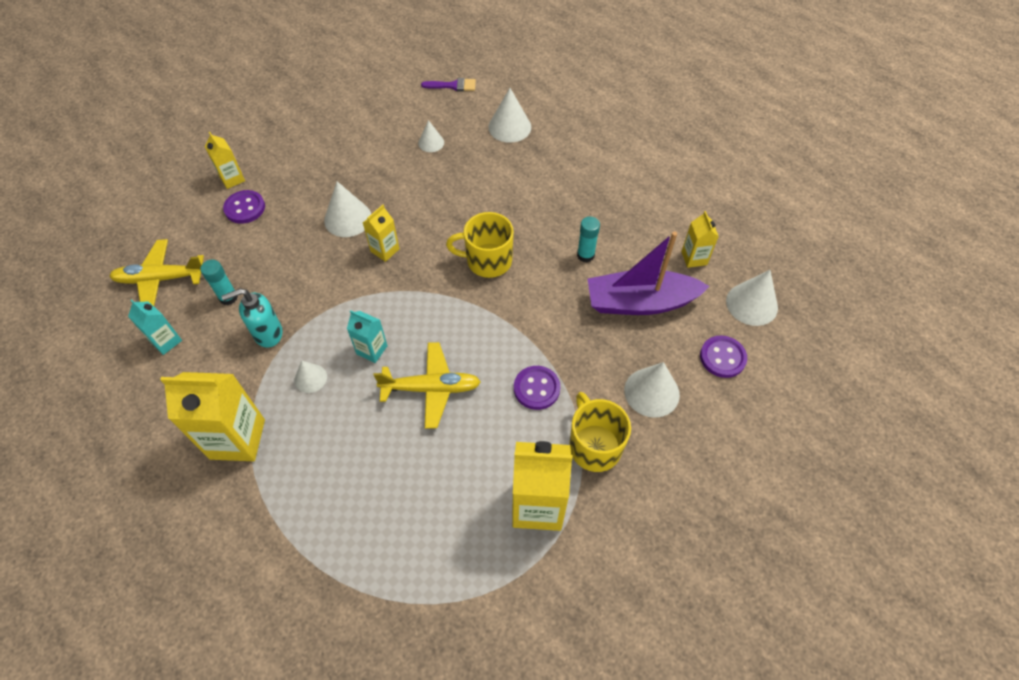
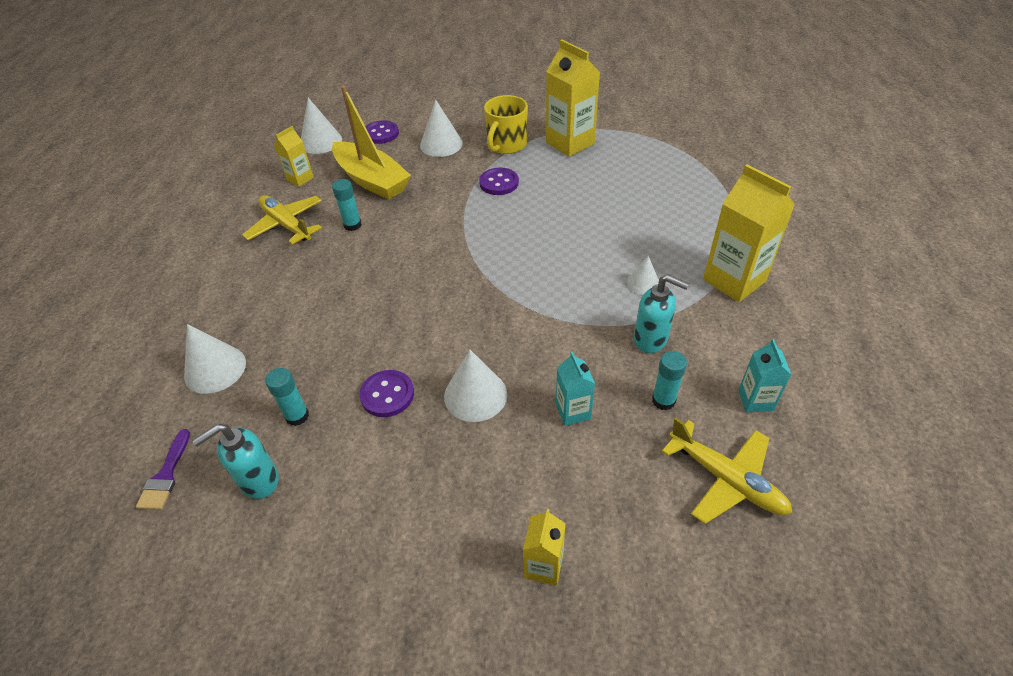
camera: 130 degrees left, 10 degrees down
purple button [223,190,265,224] -> purple button moved to [359,370,414,417]
turquoise carton [347,310,387,363] -> turquoise carton moved to [556,351,595,426]
yellow carton [363,205,400,262] -> none
yellow plane [374,342,481,429] -> yellow plane moved to [242,195,322,245]
white cone [418,120,444,152] -> turquoise glue stick [265,368,309,426]
purple brush [421,78,476,91] -> purple brush turned 135 degrees counterclockwise [136,429,190,510]
yellow mug [446,212,514,278] -> none
purple boat [588,231,710,315] -> yellow boat [332,85,411,200]
none -> turquoise soap dispenser [192,424,279,499]

